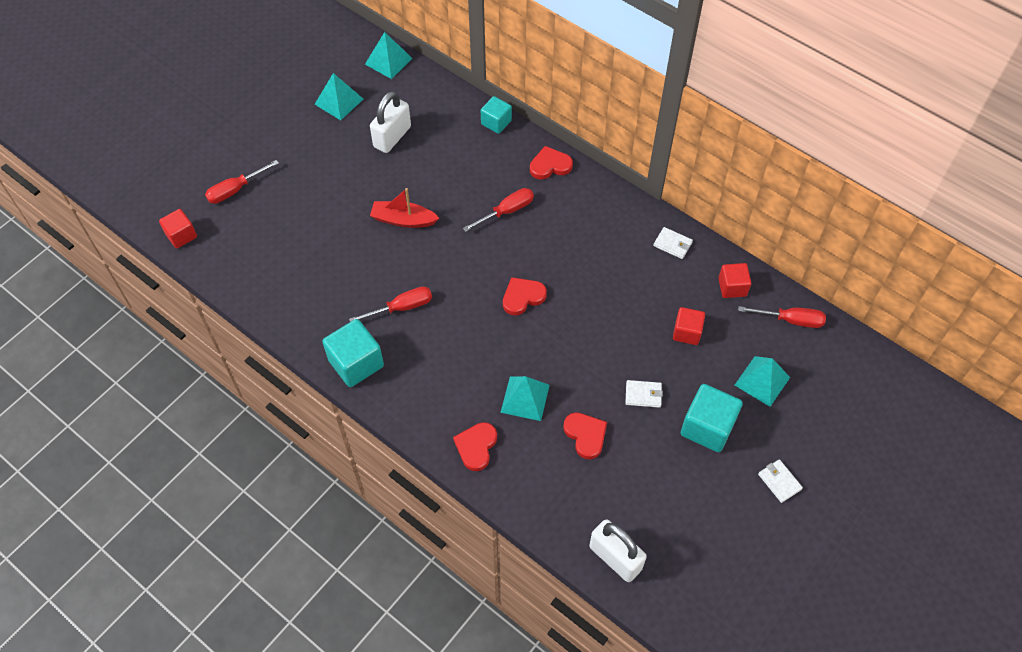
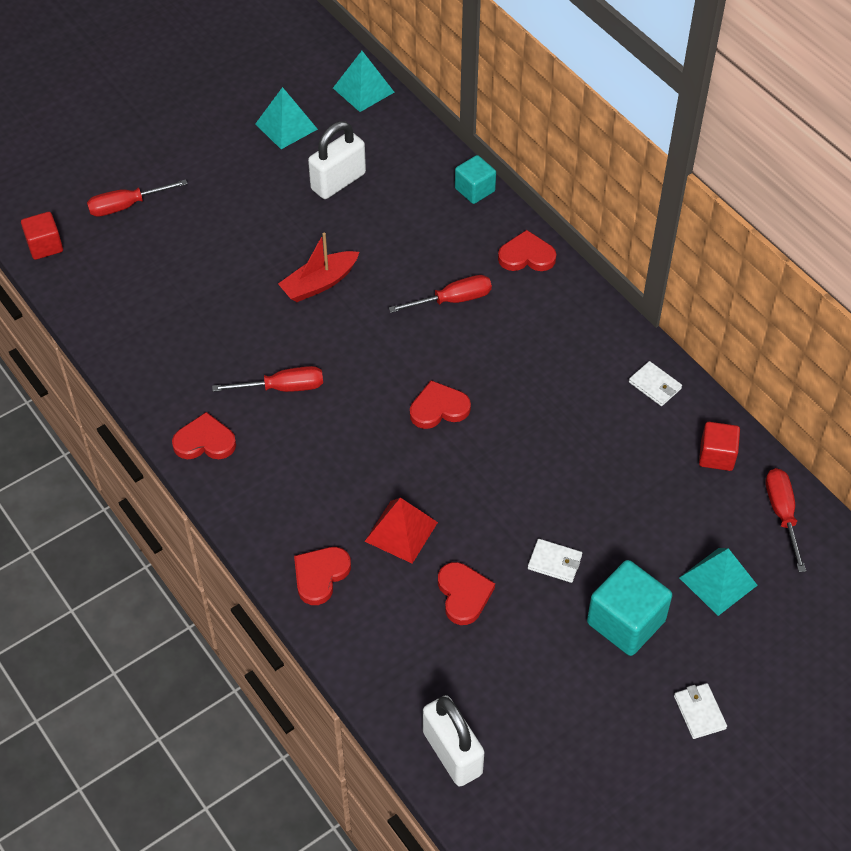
camera: 15 degrees right, 5 degrees down
turquoise cube [322,319,384,387] -> red heart [172,412,236,459]
red boat [370,188,439,228] -> red boat turned 60 degrees counterclockwise [278,233,359,302]
turquoise pyramid [500,376,550,421] -> red pyramid [364,498,438,564]
red cube [673,307,705,345] -> none
red screwdriver [738,306,826,328] -> red screwdriver turned 120 degrees counterclockwise [766,468,806,572]

